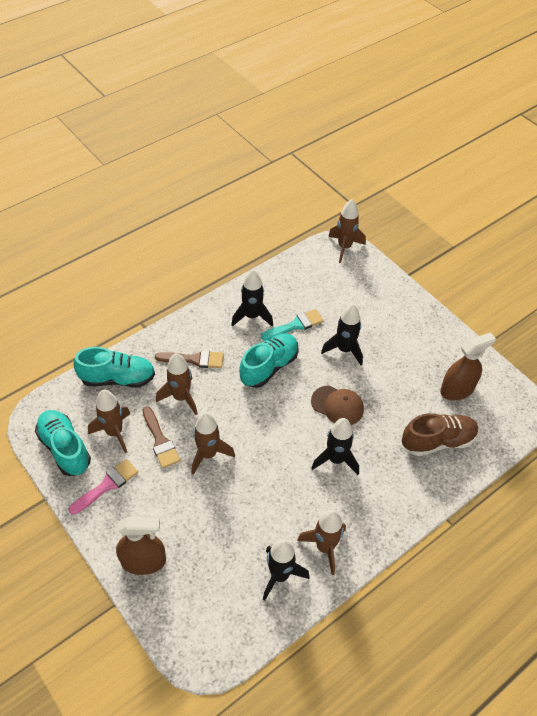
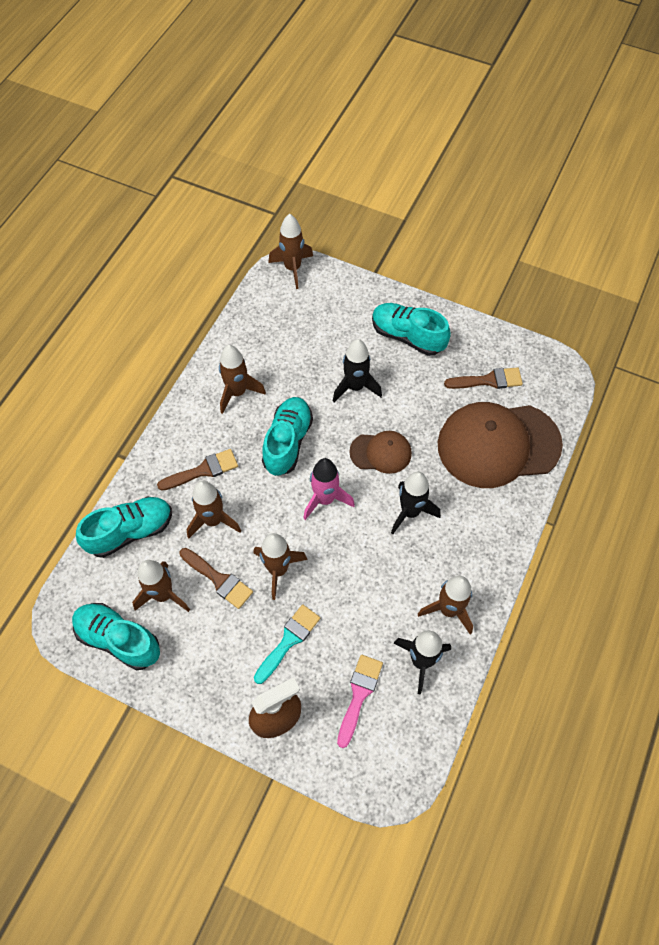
camera: 25 degrees left, 10 degrees up
pink brush [69,459,138,515] -> pink brush moved to [337,655,383,748]
black rocket [231,270,273,327] -> brown rocket [219,345,266,414]
turquoise brush [261,309,324,340] -> turquoise brush moved to [254,604,320,684]
brown shoe [402,413,478,456] -> brown cap [438,402,563,488]
brown spray bottle [440,332,496,400] -> brown brush [444,367,523,389]
none -> pink rocket [303,458,355,520]
none -> turquoise shoe [372,303,451,356]

